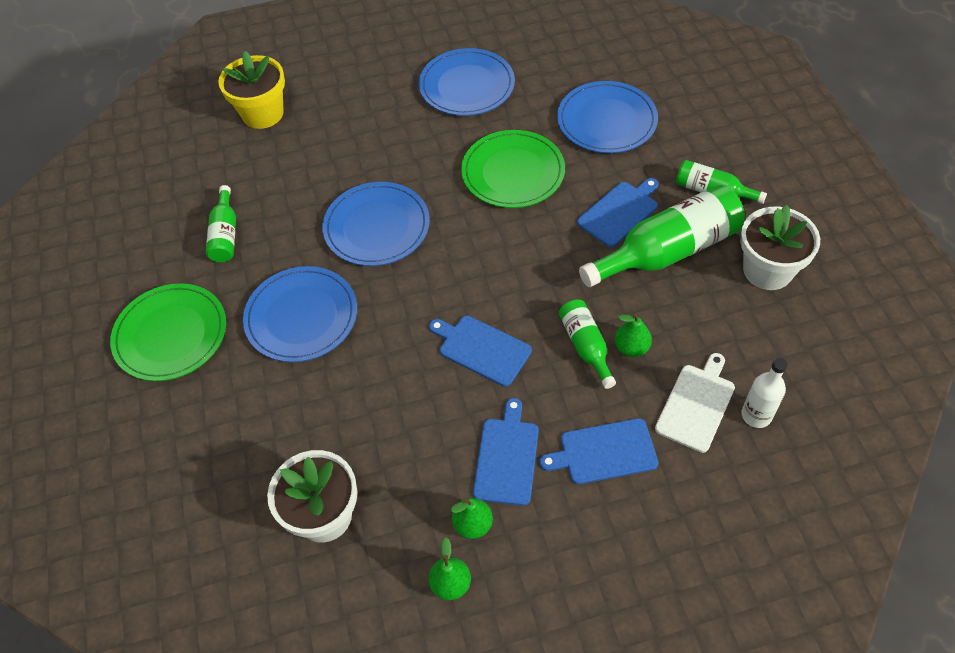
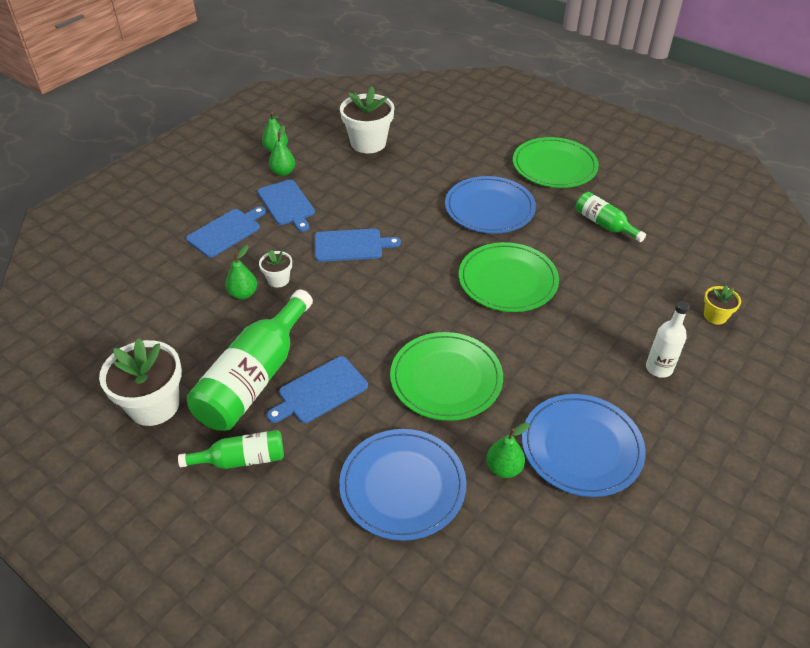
camera: 140 degrees right, 10 degrees down
yellow flower pot [218,51,285,129] -> yellow flower pot [704,285,741,324], size x0.51
blue plate [322,182,430,266] -> green plate [459,242,559,312]
green bottle [559,299,616,389] -> white flower pot [259,250,292,288]
blue cutting board [577,178,659,247] -> blue cutting board turned 45 degrees clockwise [267,356,368,423]
white cutting board [655,353,735,453] -> none
white bottle [742,358,788,428] -> white bottle moved to [646,301,690,378]
none -> green pear [486,422,530,478]

